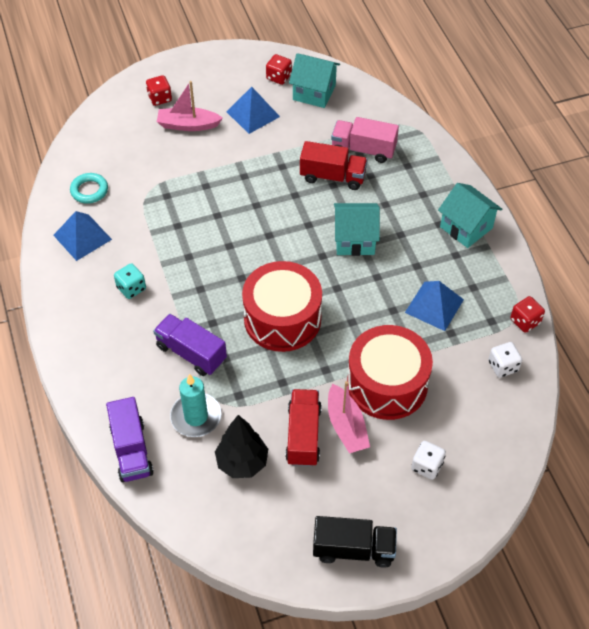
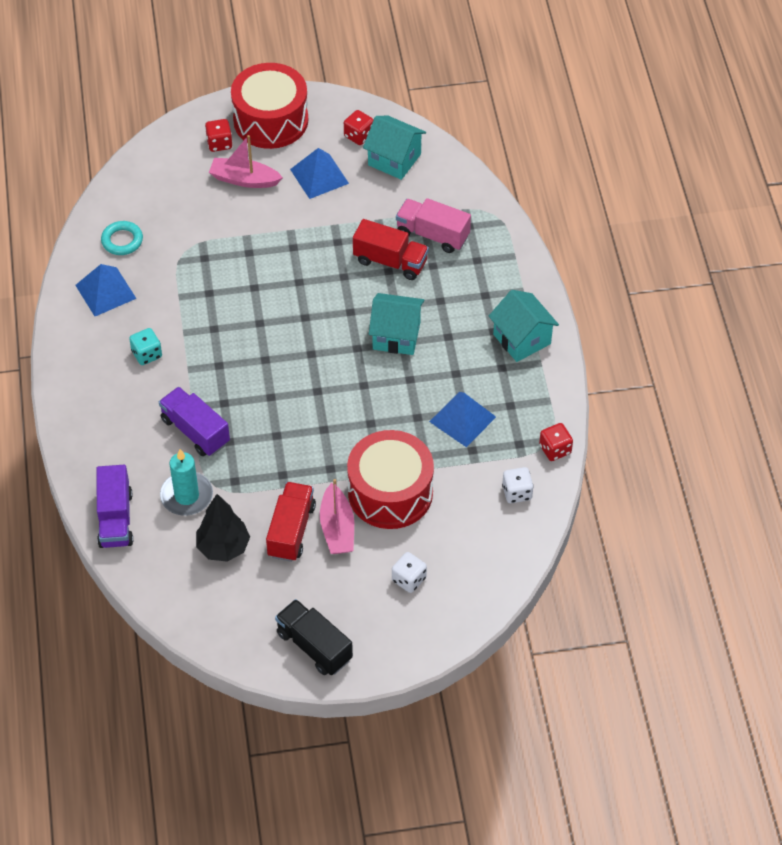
camera: 10 degrees right, 0 degrees up
red drum [242,261,322,352] -> red drum moved to [231,63,308,149]
black truck [313,516,397,568] -> black truck turned 150 degrees counterclockwise [275,599,353,675]

